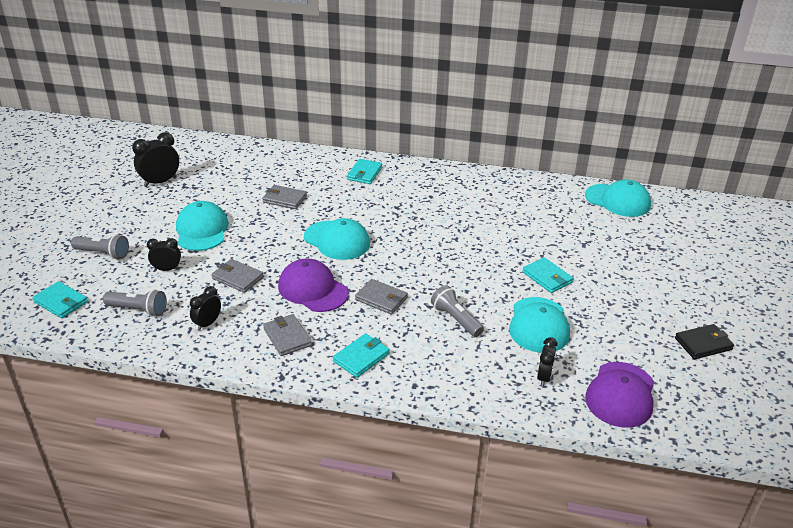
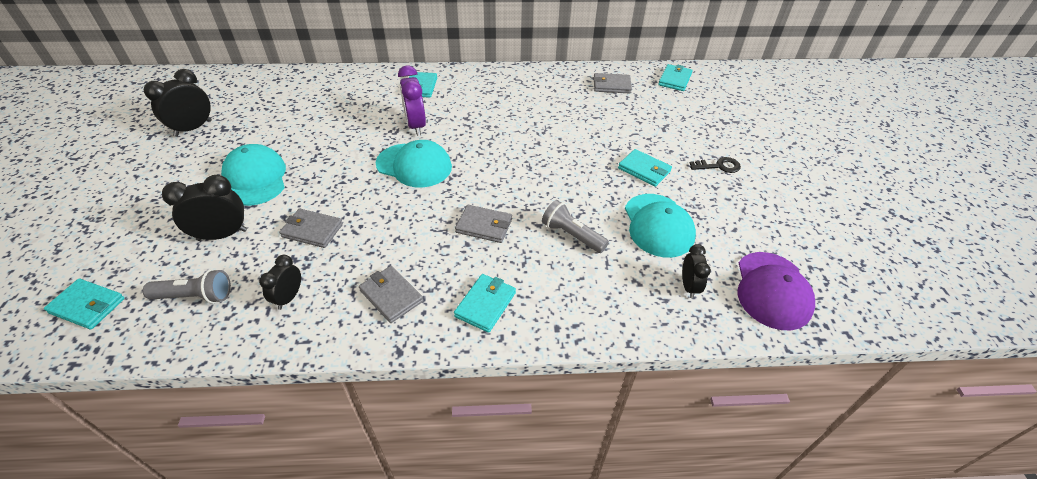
camera: 15 degrees left, 10 degrees up
grey flashlight [71,234,129,259] -> none
black clock [147,238,181,271] -> black clock [162,175,247,241], size x1.61
grey wallet [262,185,307,209] -> grey wallet moved to [594,73,632,94]
purple cap [278,258,349,312] -> none
turquoise cap [585,179,651,217] -> turquoise wallet [658,64,692,91]
black wallet [675,324,734,359] -> none
none -> purple clock [398,65,426,136]
none -> black key [689,157,741,173]

